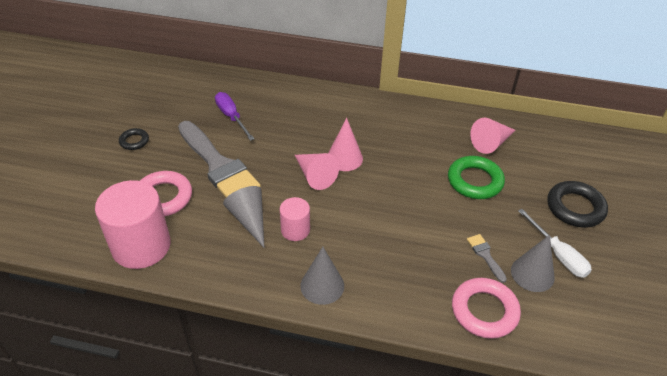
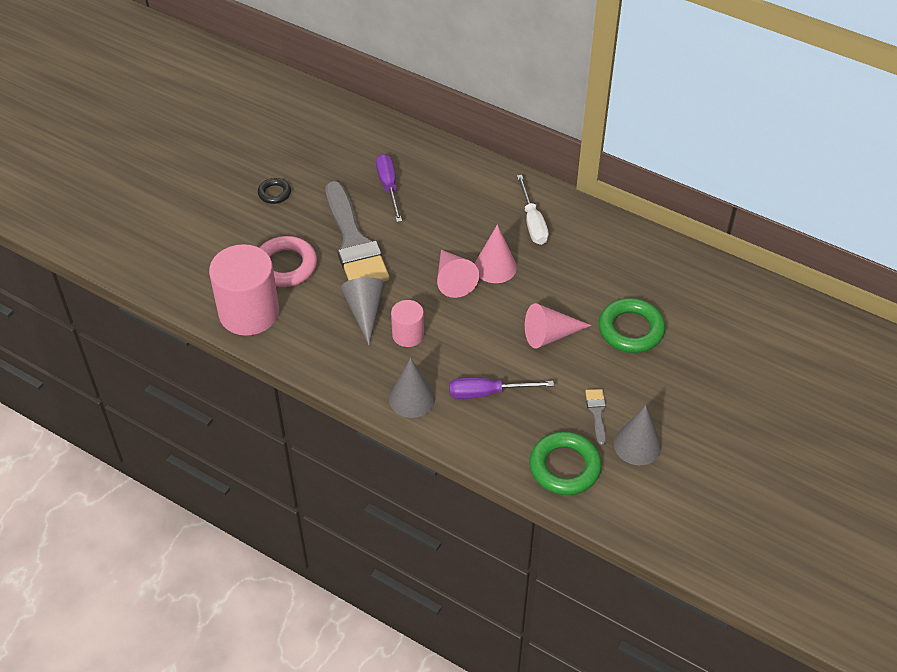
camera: 20 degrees right, 5 degrees up
pink ring [452,278,521,339] -> green ring [529,432,602,495]
pink cone [470,118,515,154] -> pink cone moved to [525,303,592,349]
white screwdriver [518,209,592,278] -> white screwdriver moved to [517,175,549,245]
black ring [547,181,608,228] -> none
none -> purple screwdriver [449,377,554,399]

